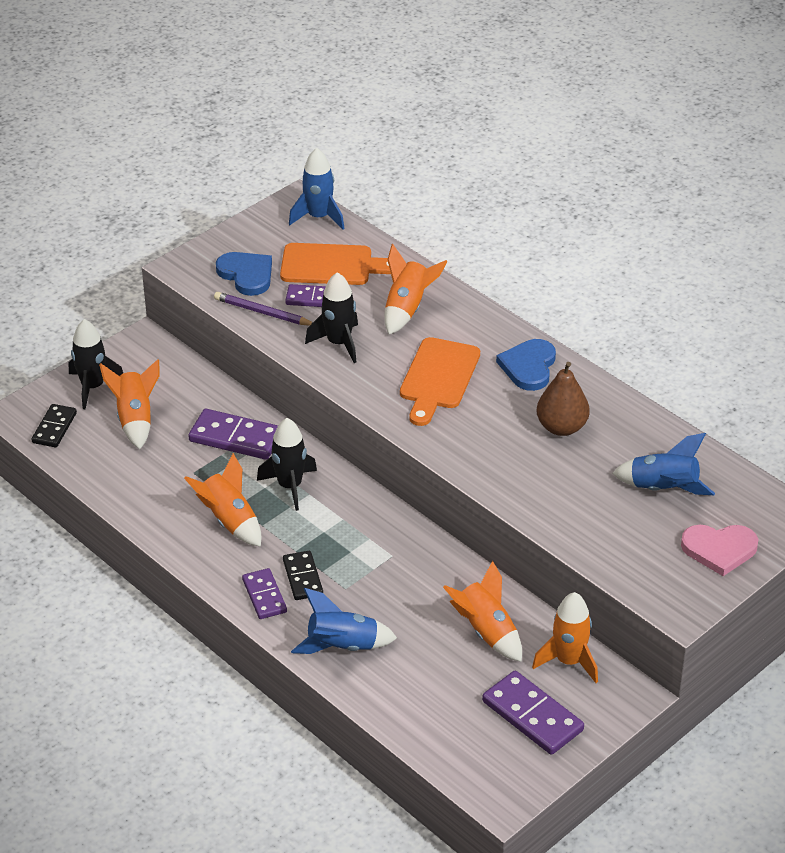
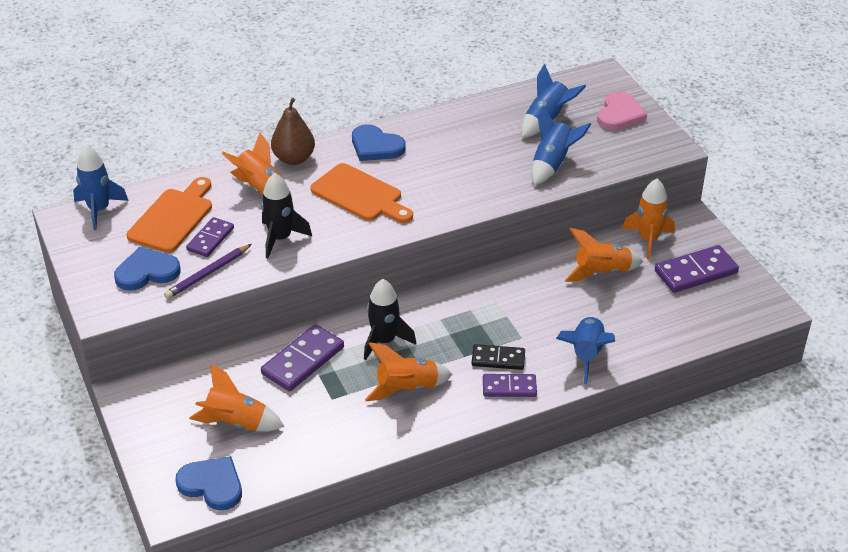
camera: 70 degrees left, 0 degrees up
black domino [32,404,77,447] -> blue heart [175,456,242,510]
black rocket [69,319,123,409] -> none
brown pear [537,362,590,436] -> brown pear moved to [271,98,315,165]
none -> blue rocket [531,106,591,185]

